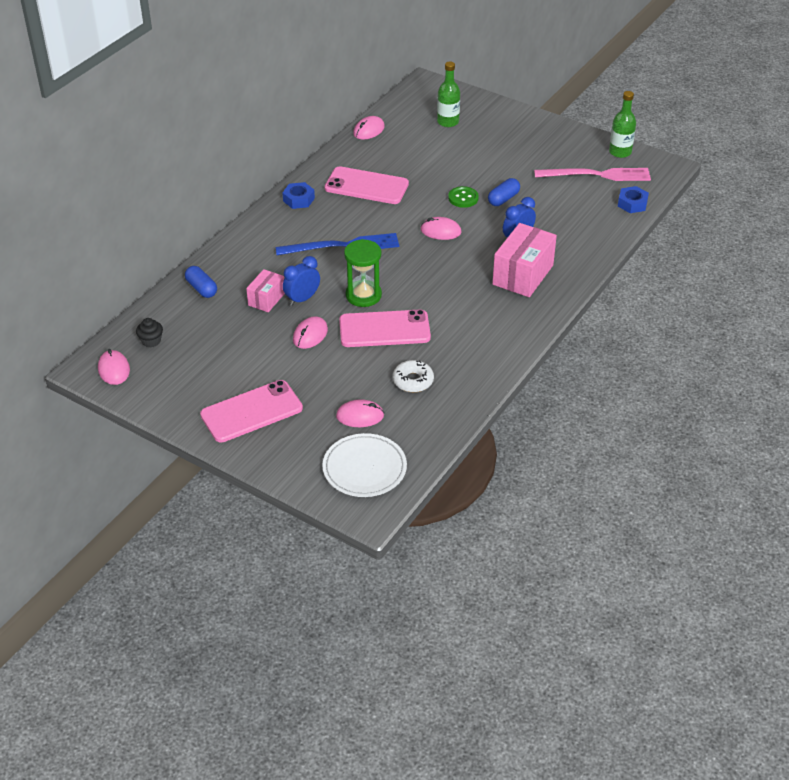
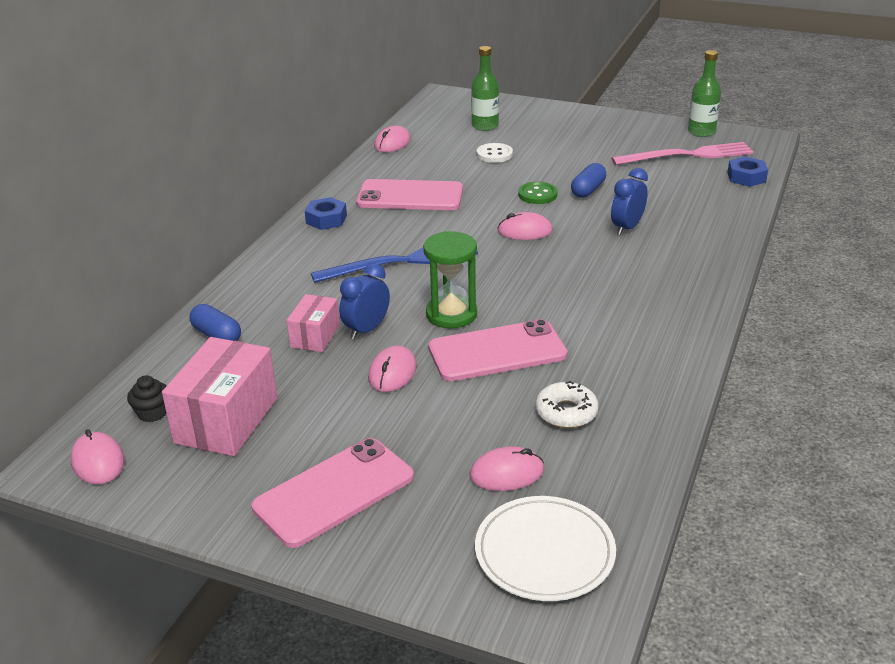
camera: 10 degrees left, 10 degrees down
pink box [492,223,557,297] -> pink box moved to [162,337,277,456]
none -> white button [477,143,513,163]

